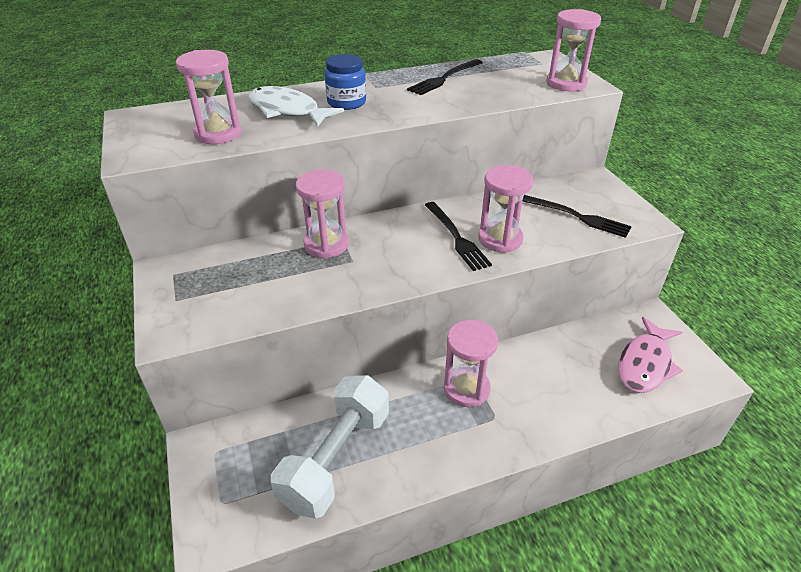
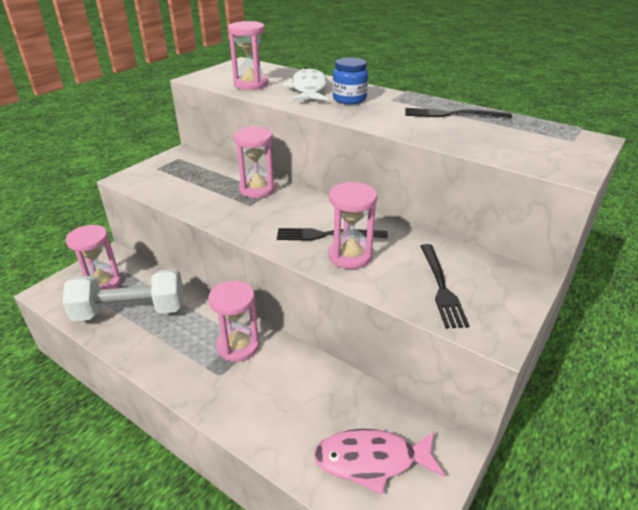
camera: 55 degrees right, 5 degrees down
black fork [425,202,492,271] -> black fork turned 60 degrees clockwise [277,228,388,241]
pink hourglass [546,9,601,91] -> pink hourglass moved to [66,225,121,290]

